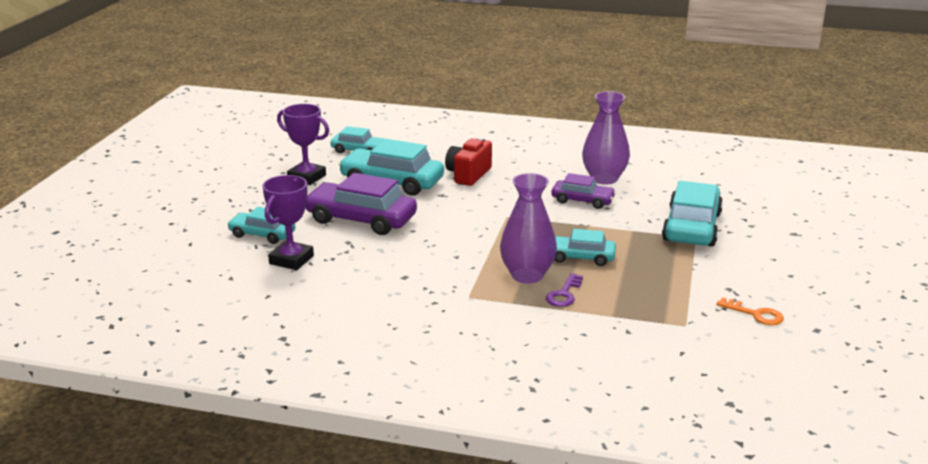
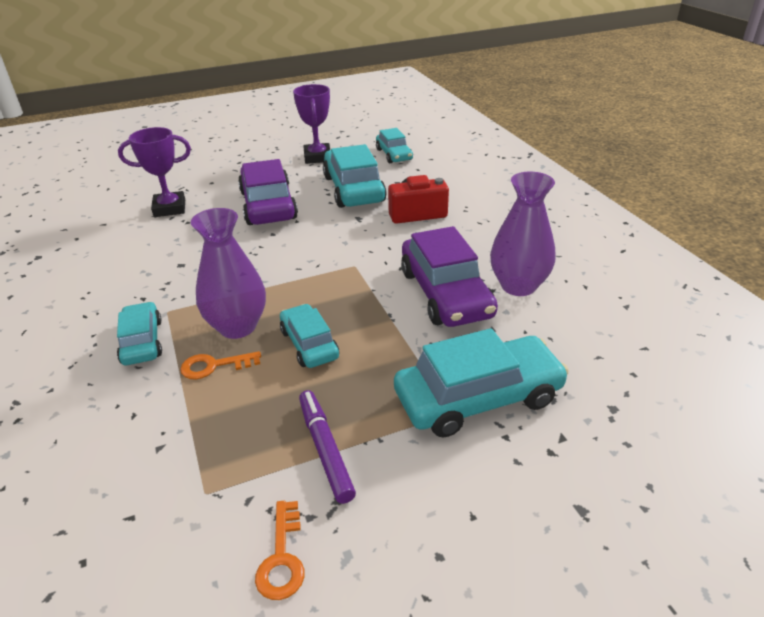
camera: 55 degrees right, 10 degrees up
turquoise car [227,207,295,244] -> turquoise car moved to [117,302,162,365]
purple key [546,273,583,307] -> orange key [180,351,261,379]
purple car [552,173,616,209] -> purple car [401,226,498,327], size x1.72
none -> purple marker [299,390,356,504]

